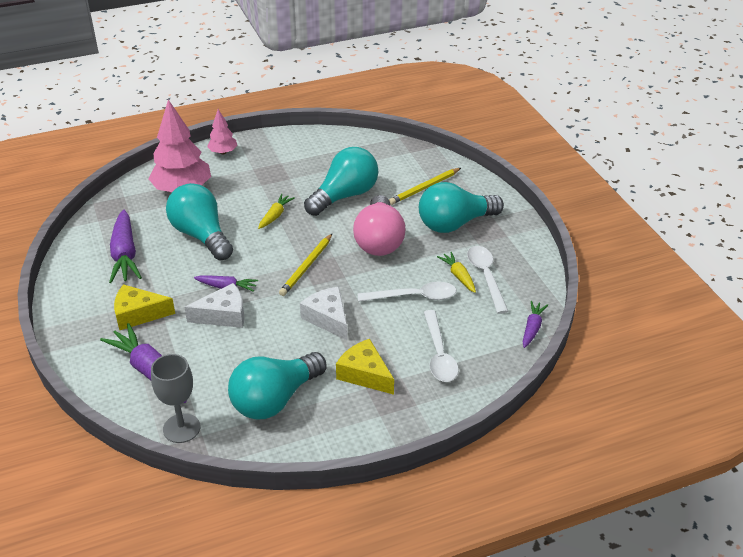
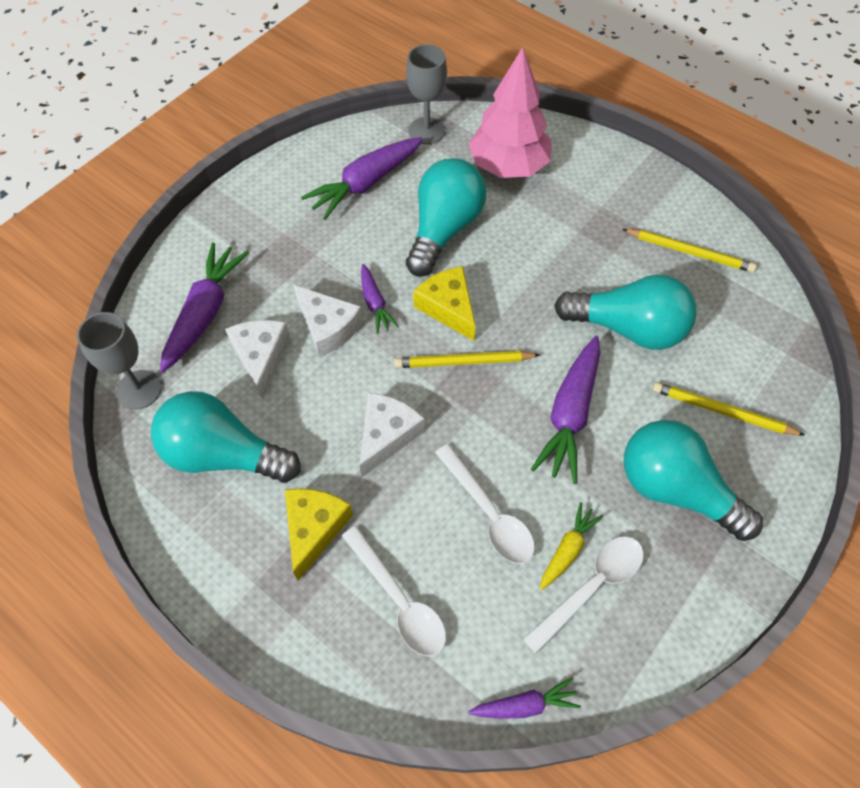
camera: 60 degrees right, 20 degrees up
yellow cheese [114,284,175,330] -> yellow cheese moved to [413,266,476,341]
pink tree [207,109,237,154] -> none
yellow carrot [258,194,295,229] -> none
pink light bulb [353,195,405,256] -> purple carrot [531,336,600,484]
white spoon [424,310,459,382] -> white spoon turned 90 degrees counterclockwise [342,526,446,656]
none -> white cheese [225,320,290,399]
none -> grey goblet [406,44,447,144]
none -> yellow pencil [622,229,757,272]

